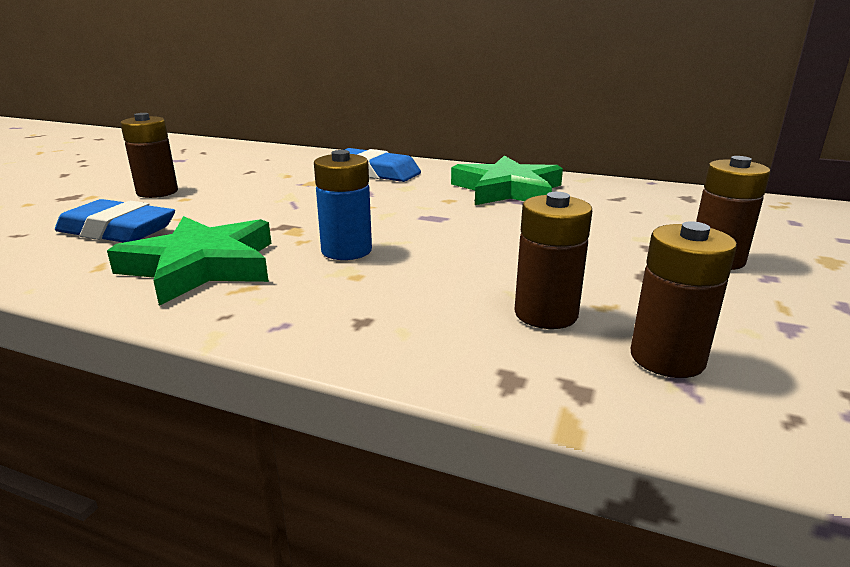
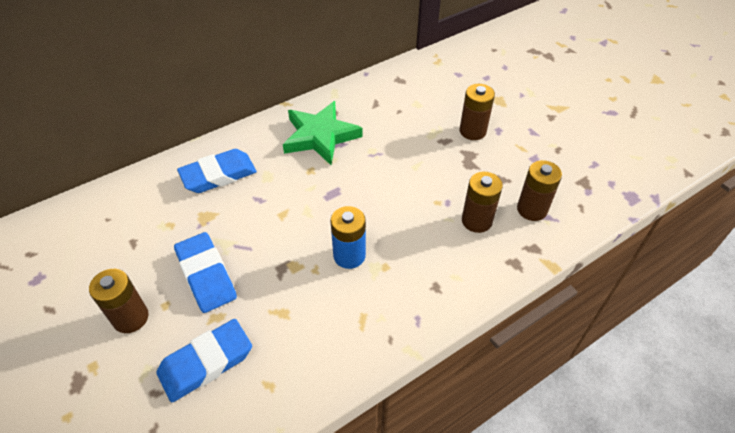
camera: 55 degrees left, 25 degrees up
green star [107,216,272,306] -> none
none -> blue eraser [174,232,237,313]

